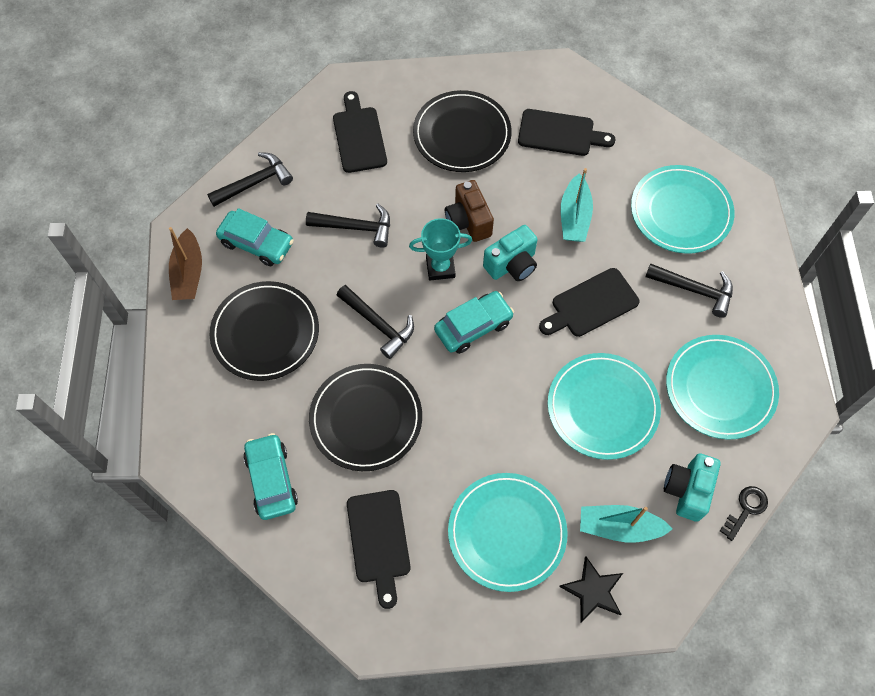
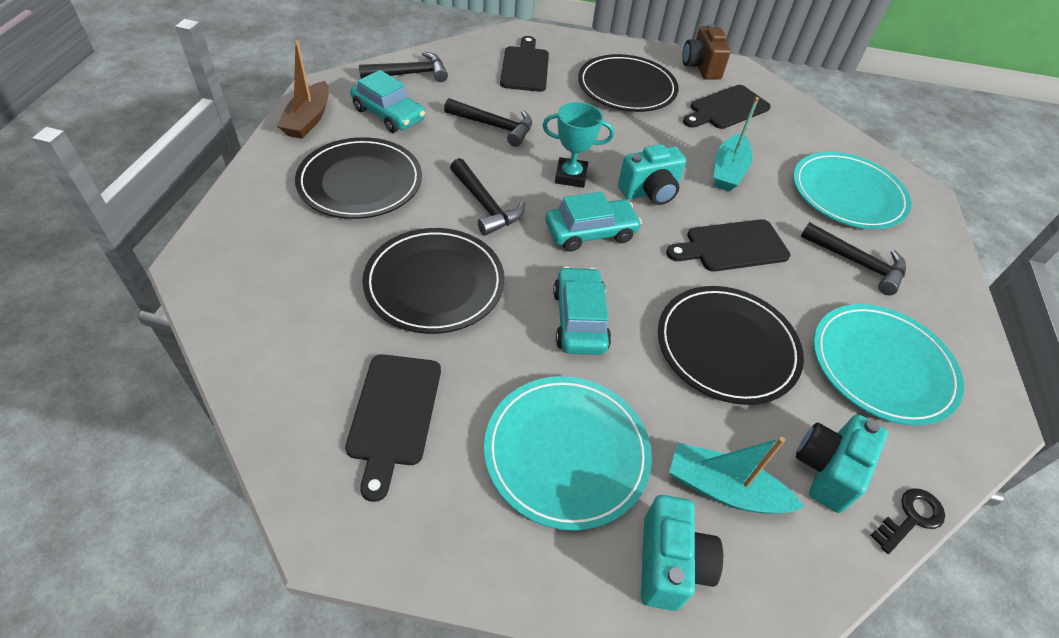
camera: 10 degrees right, 15 degrees down
turquoise car [243,433,298,520] -> turquoise car moved to [553,267,611,355]
brown camera [445,180,494,242] -> brown camera moved to [682,24,731,80]
black cutting board [518,109,615,156] -> black cutting board turned 120 degrees clockwise [683,85,771,129]
turquoise plate [548,353,661,460] -> black plate [658,286,804,405]
black star [559,556,623,622] -> turquoise camera [641,495,723,611]

